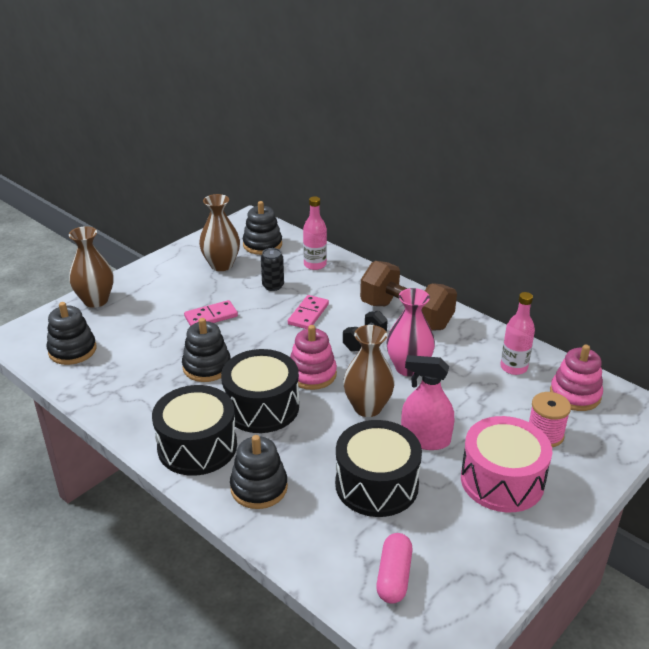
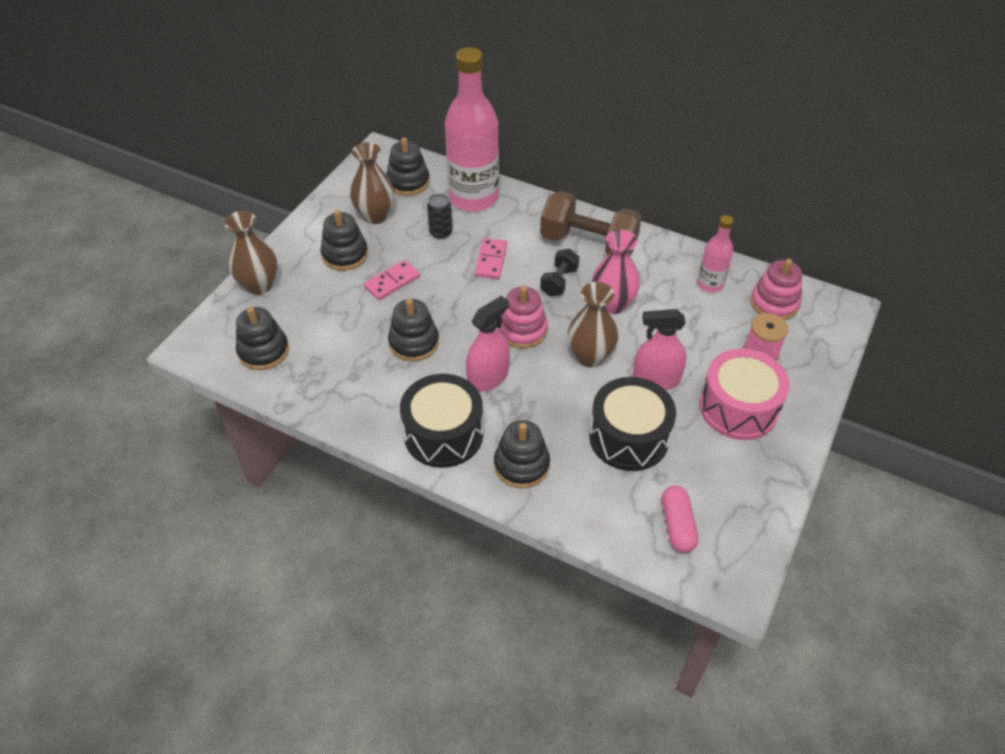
camera: 15 degrees left, 15 degrees up
black drum [221,349,299,433] -> pink spray bottle [466,296,510,392]
pink bottle [303,196,327,270] -> pink bottle [445,47,499,212], size x2.03
none -> black stacking toy [321,210,368,271]

